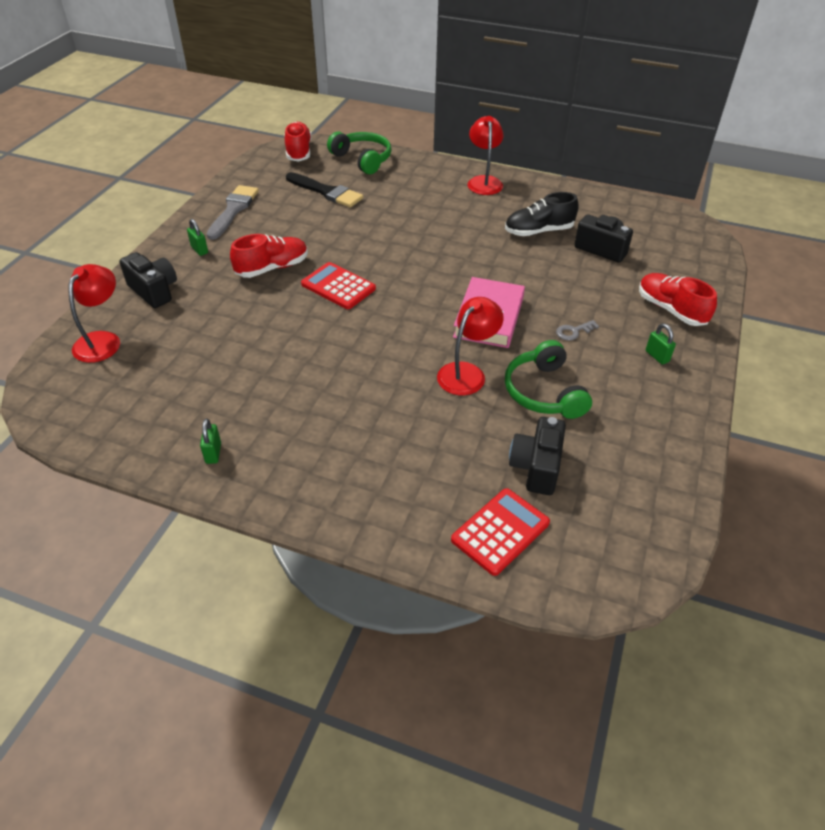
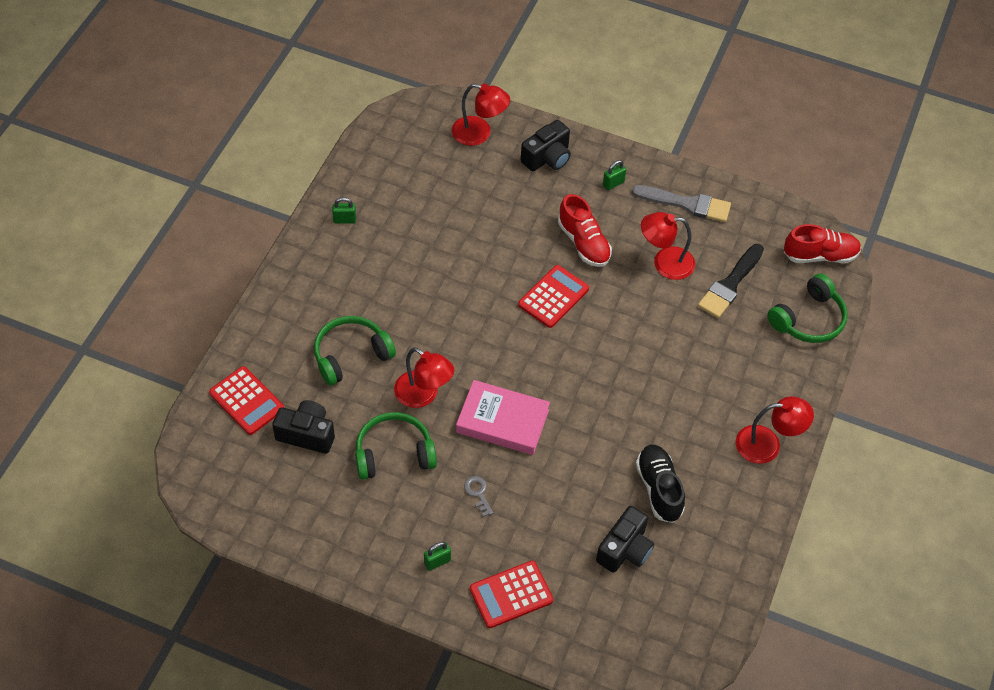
camera: 90 degrees right, 10 degrees up
red shoe [639,273,717,326] -> red calculator [470,561,553,628]
none -> green headphones [314,316,396,386]
none -> red lamp [641,212,695,280]

